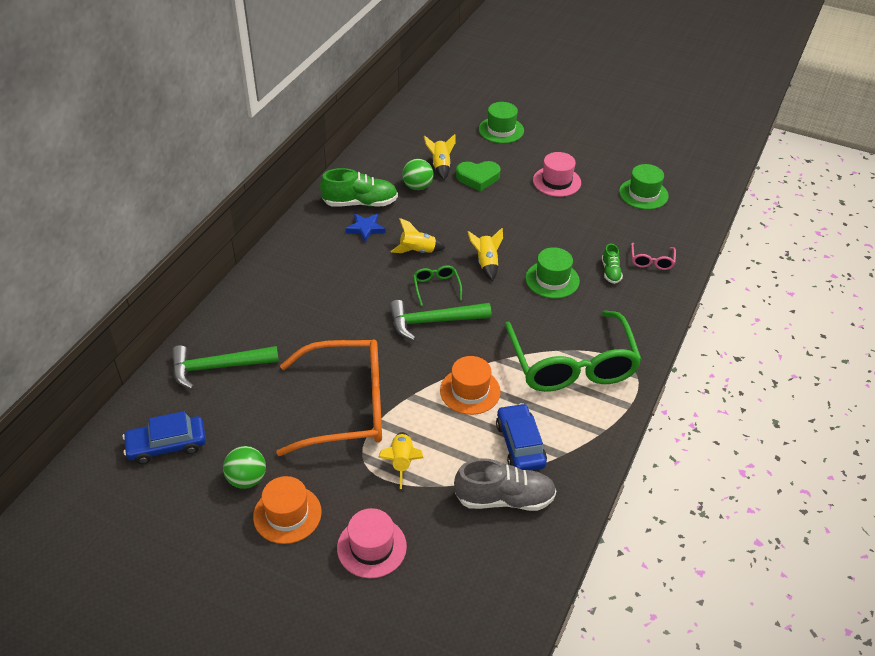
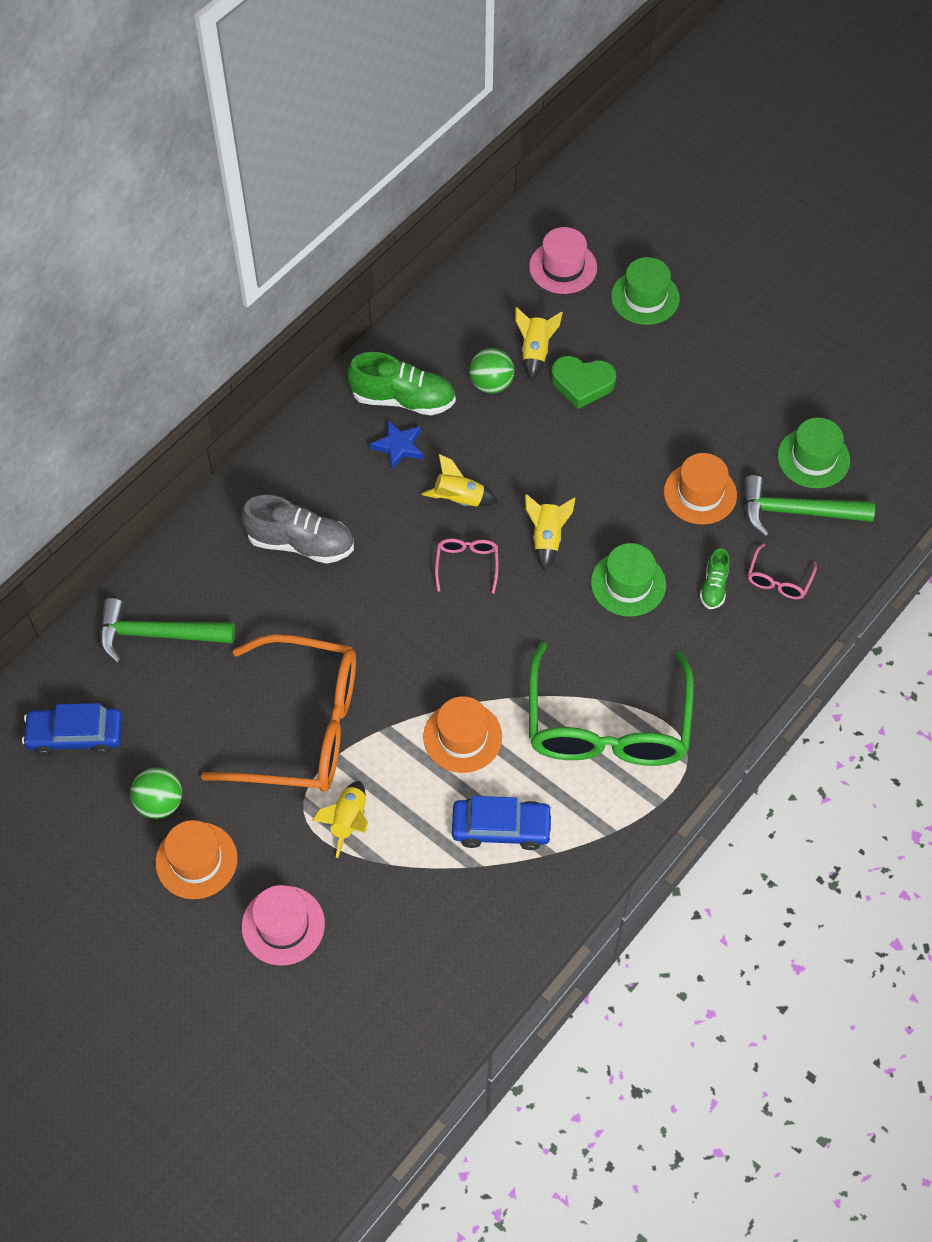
camera: 15 degrees right, 15 degrees up
green hammer [389,300,491,341] -> green hammer moved to [743,475,875,537]
green glasses [413,265,462,306] -> pink glasses [435,538,499,594]
grey shoe [454,458,556,511] -> grey shoe moved to [242,495,354,564]
blue car [496,403,547,471] -> blue car turned 90 degrees clockwise [452,796,553,850]
pink hat [533,152,581,197] -> pink hat moved to [529,227,597,294]
none -> orange hat [664,453,737,524]

